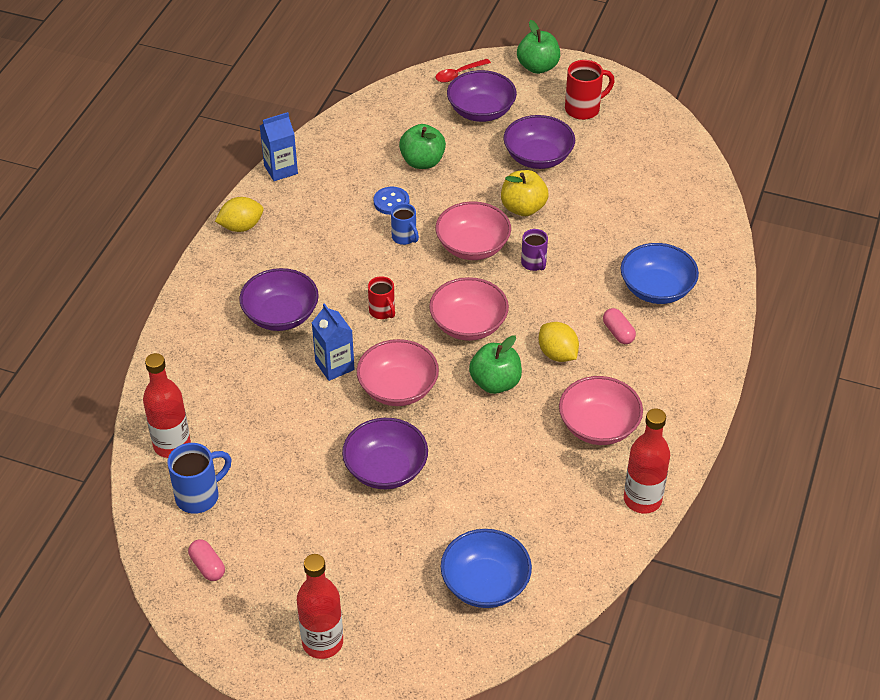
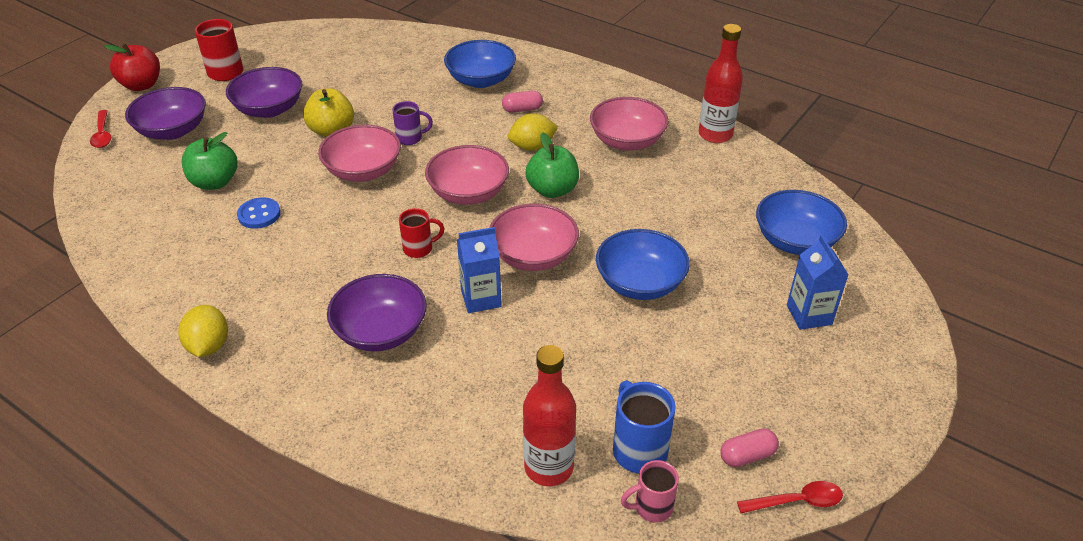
camera: 75 degrees left, 5 degrees down
blue carton [260,112,298,181] -> blue carton moved to [787,235,849,330]
red bottle [297,554,343,659] -> none
purple bowl [342,418,428,489] -> blue bowl [596,229,690,300]
blue mug [391,203,419,245] -> none
green apple [517,20,560,74] -> red apple [104,43,160,91]
none -> pink mug [621,460,679,523]
none -> red spoon [737,481,843,513]

